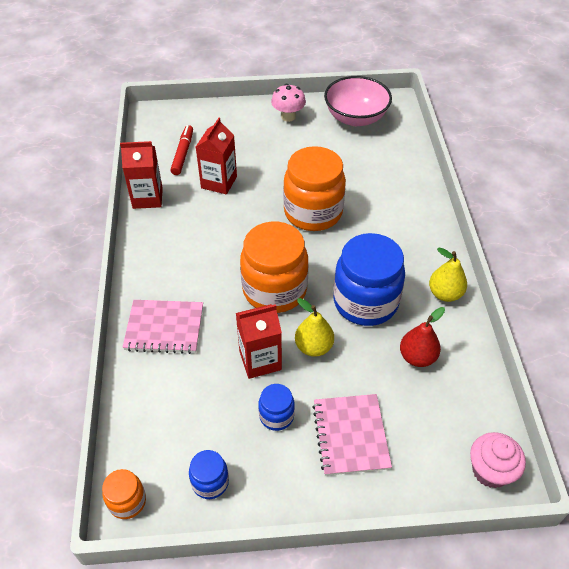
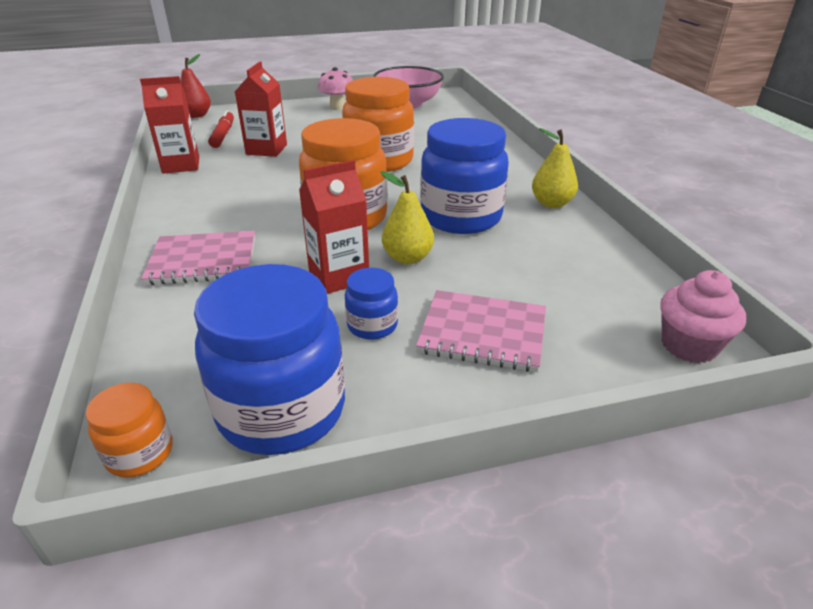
camera: 10 degrees left, 15 degrees down
blue jar [189,450,229,499] -> blue jar [194,264,345,455], size x2.11
pink notebook [312,394,392,476] -> pink notebook turned 60 degrees counterclockwise [416,290,546,372]
red pear [400,307,445,367] -> red pear moved to [180,54,211,118]

